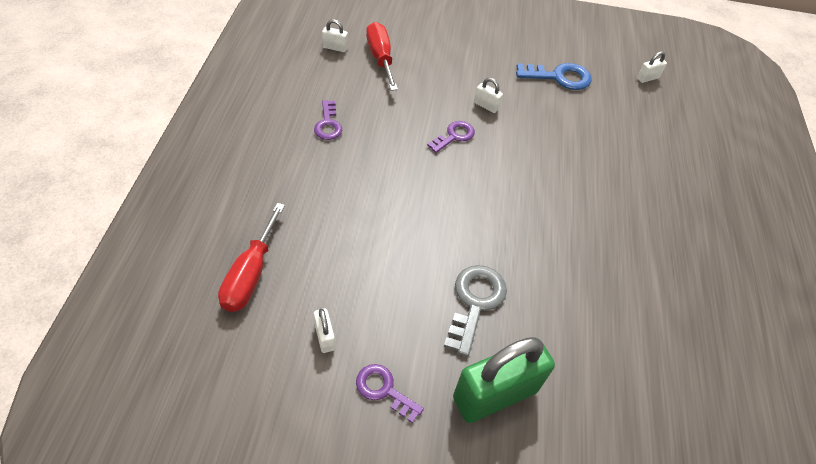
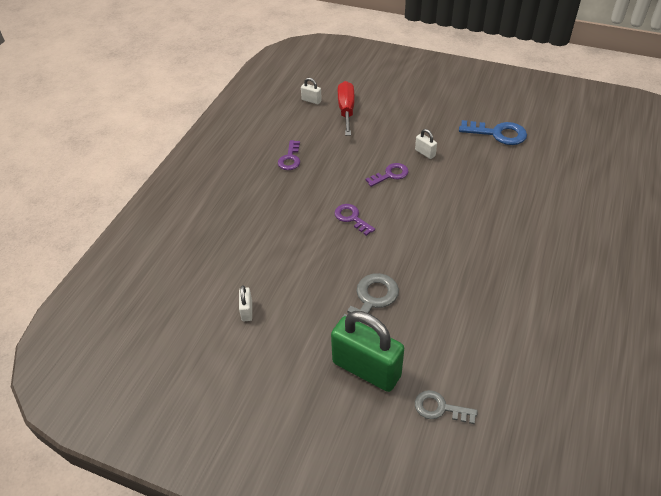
camera: 20 degrees right, 5 degrees down
red screwdriver [218,203,285,312] -> none
purple key [356,364,424,423] -> purple key moved to [334,204,375,236]
green padlock [453,337,555,423] -> green padlock turned 45 degrees clockwise [331,311,404,392]
white padlock [637,51,667,83] -> none
none -> grey key [415,390,478,424]

